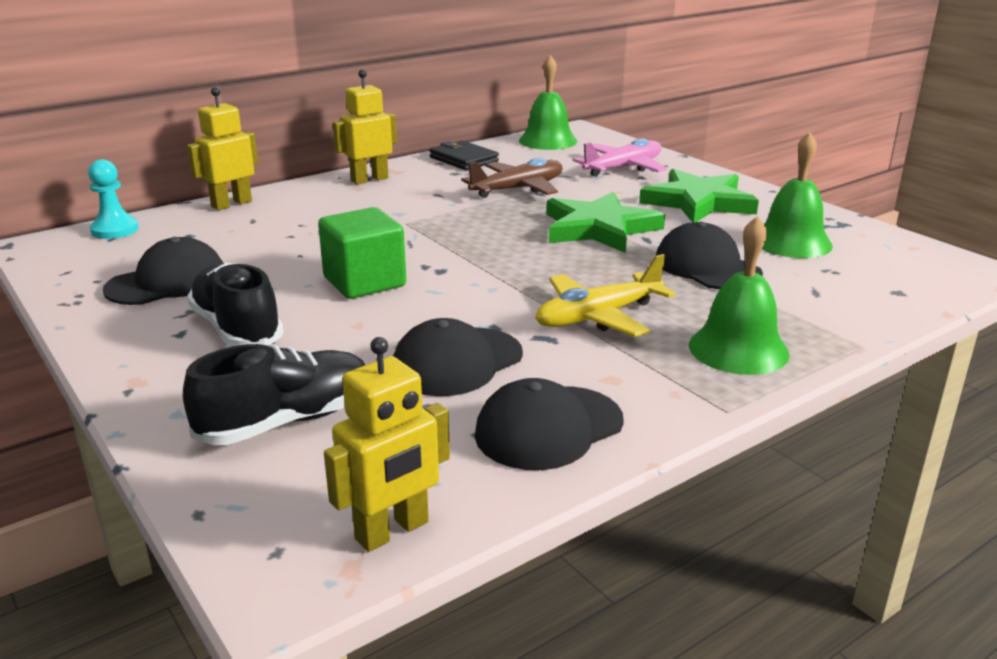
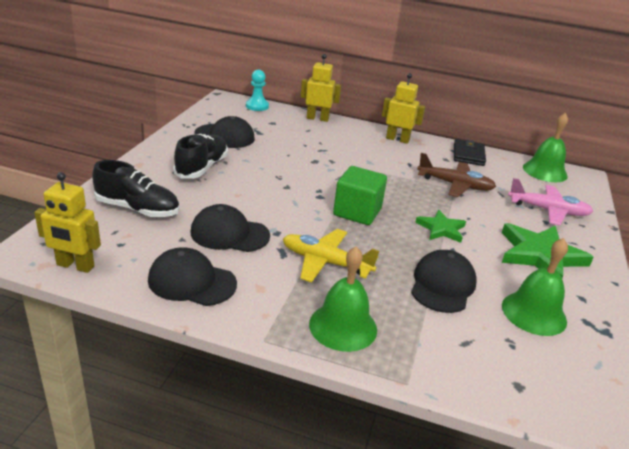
camera: 50 degrees right, 5 degrees up
green cube [318,207,406,299] -> green cube moved to [333,166,387,225]
green star [547,191,665,253] -> green star [415,210,466,243], size x0.58

